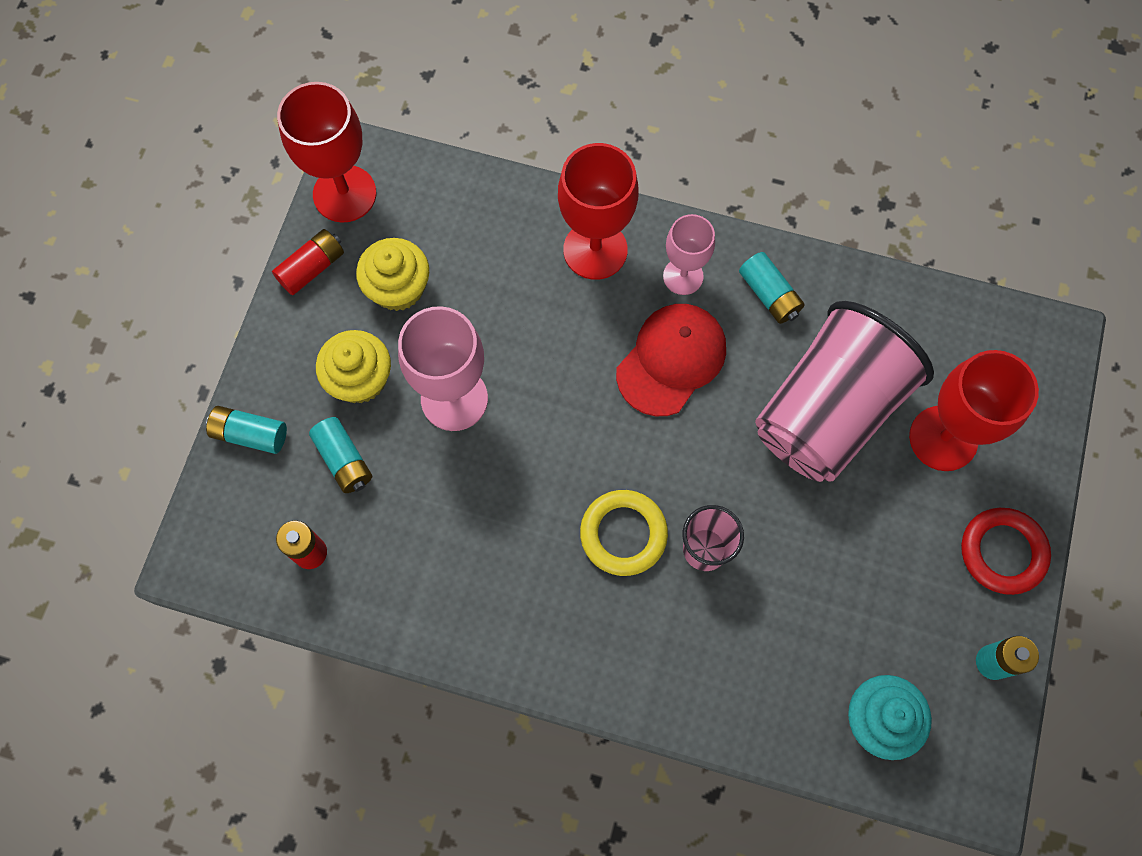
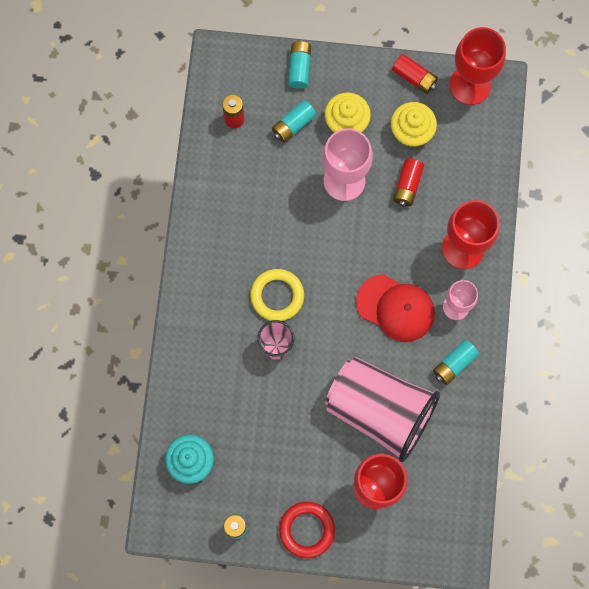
camera: 80 degrees right, 5 degrees up
none -> red battery [393,158,424,207]

